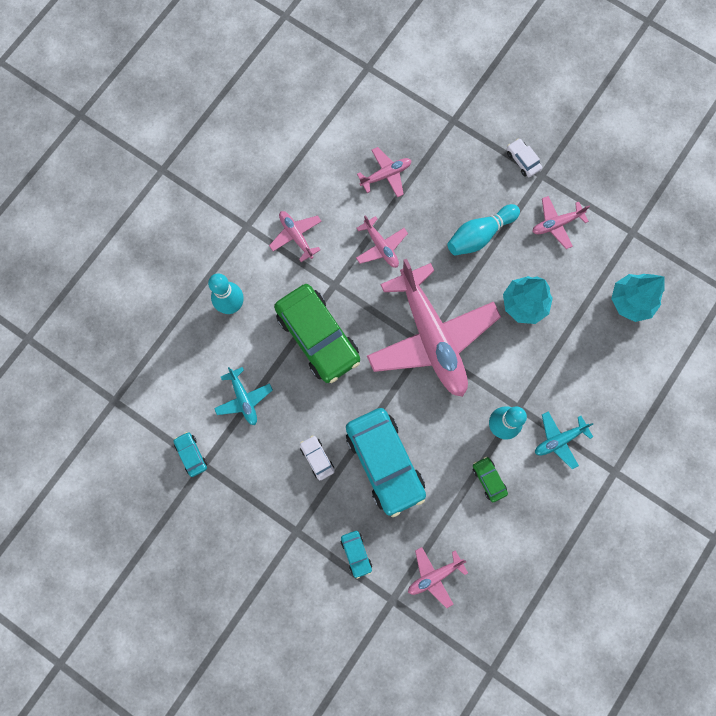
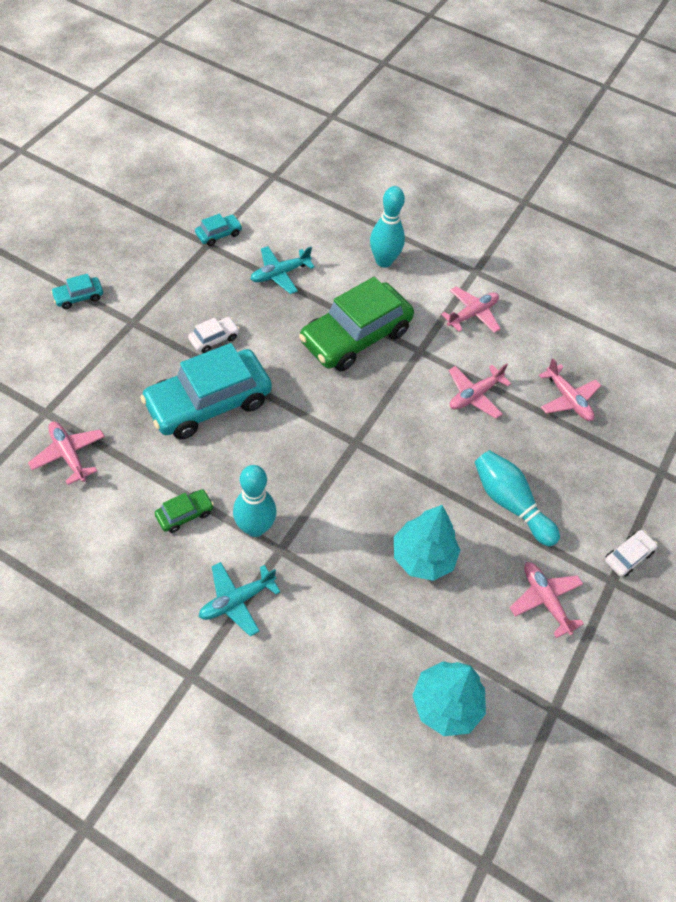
camera: 80 degrees right, 20 degrees down
turquoise car [341,531,372,579] -> turquoise car moved to [51,274,103,309]
pink plane [367,259,501,397] -> none
turquoise plane [535,411,593,469] -> turquoise plane turned 90 degrees counterclockwise [199,562,280,637]

